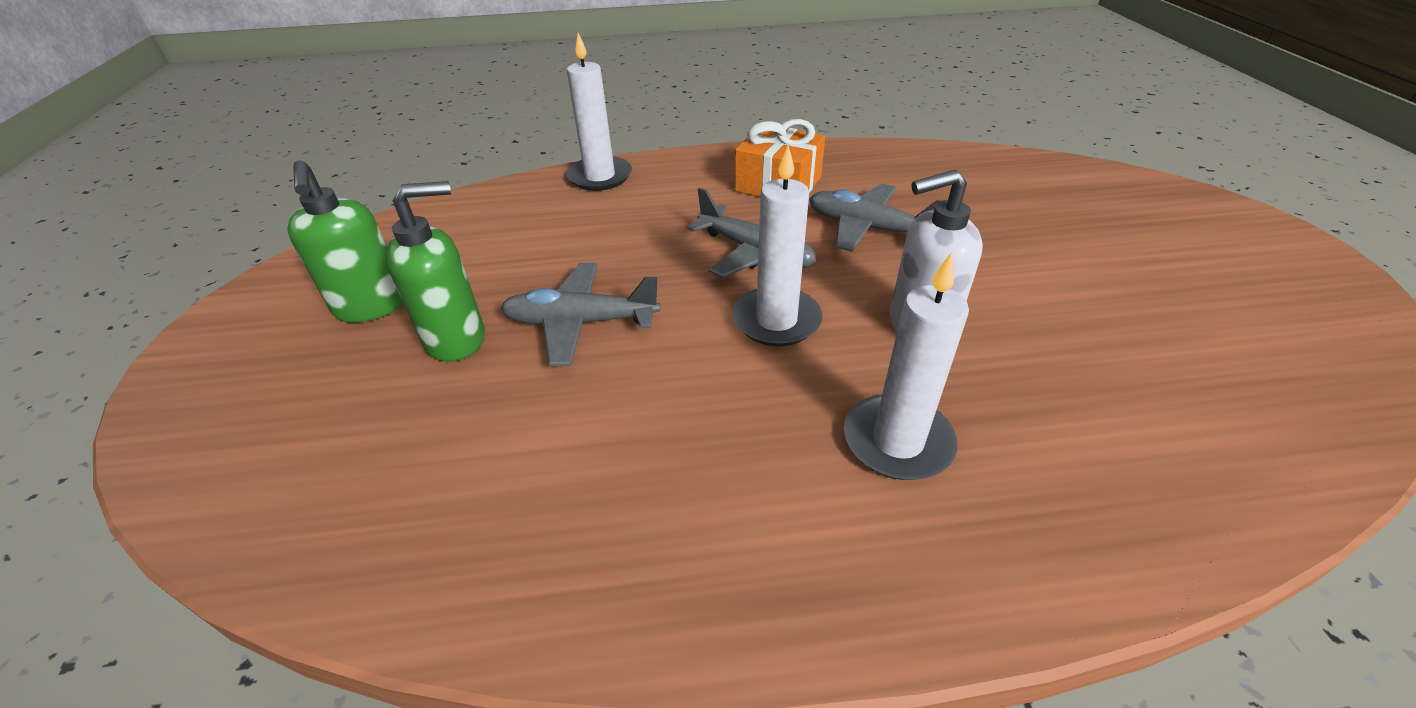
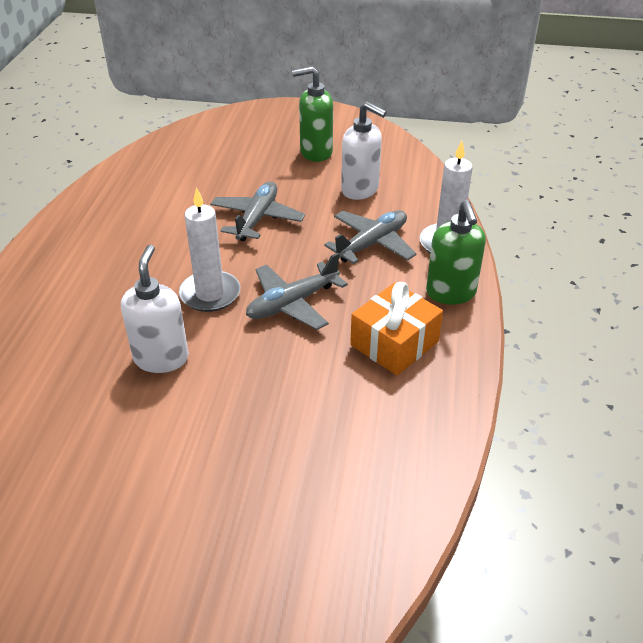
camera: 105 degrees right, 0 degrees up
green soap dispenser [386,181,485,362] -> green soap dispenser moved to [426,200,486,305]
grey plane [809,184,941,252] -> grey plane moved to [324,210,416,264]
white candle [844,252,969,480] -> none
none -> white soap dispenser [341,101,387,200]

